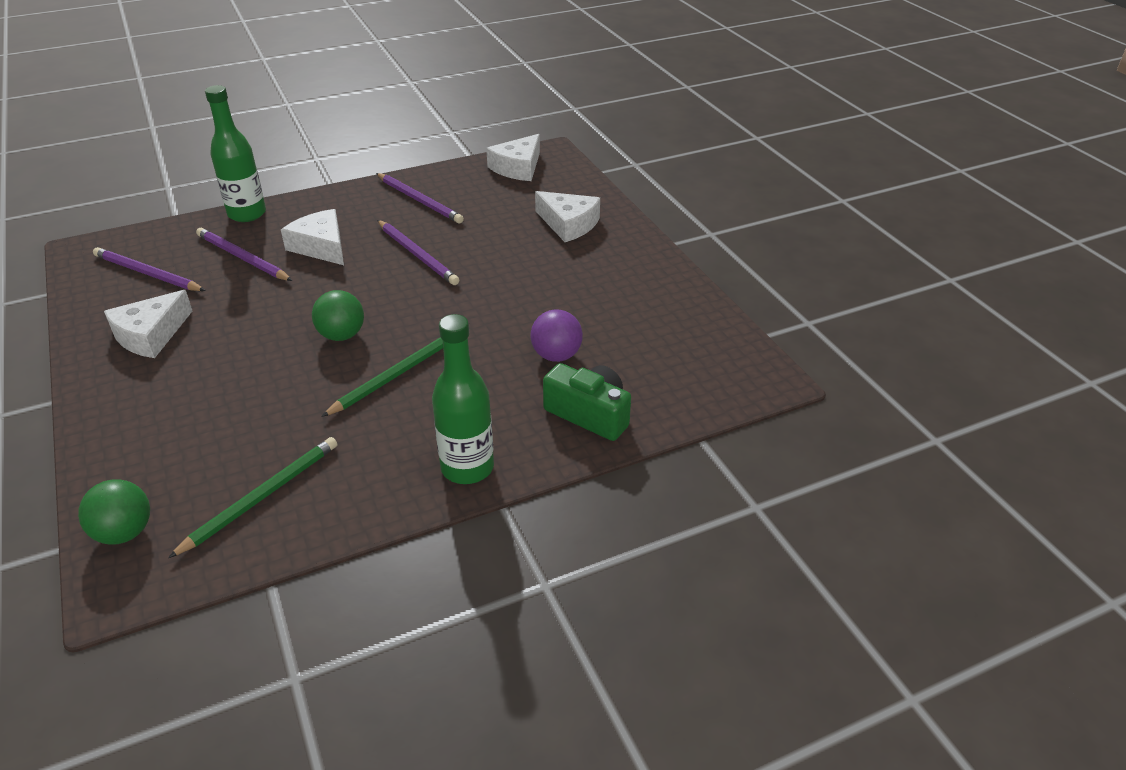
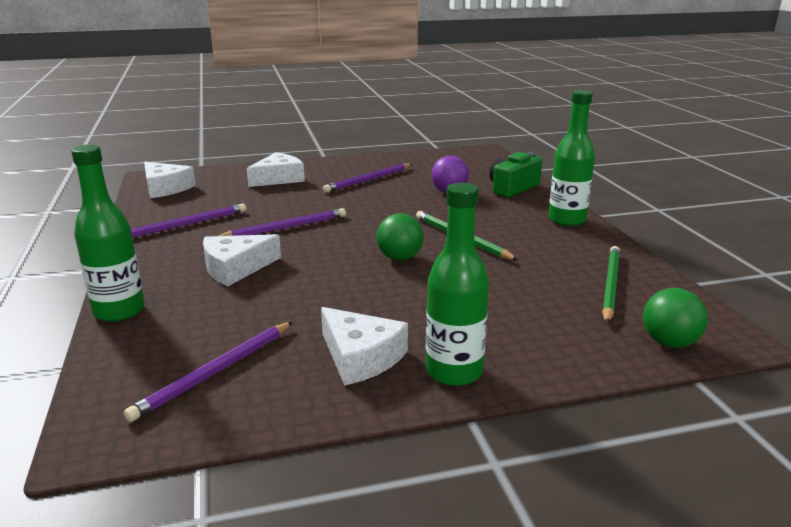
camera: 80 degrees left, 15 degrees down
green pencil [168,437,337,558] -> green pencil turned 60 degrees clockwise [602,246,620,324]
purple pencil [196,228,292,281] -> purple pencil moved to [323,164,412,193]
none -> green bottle [426,183,489,386]

